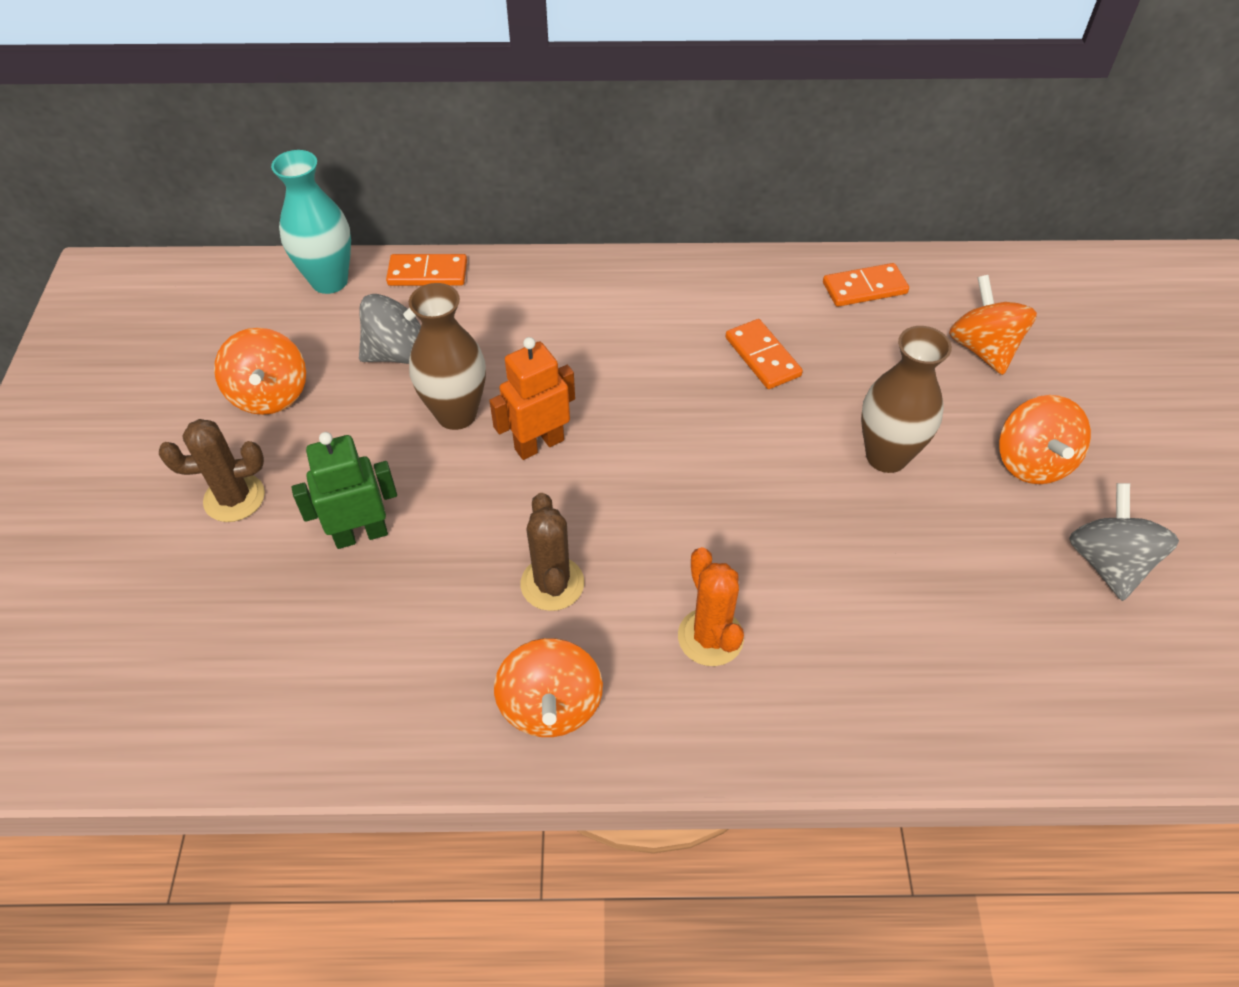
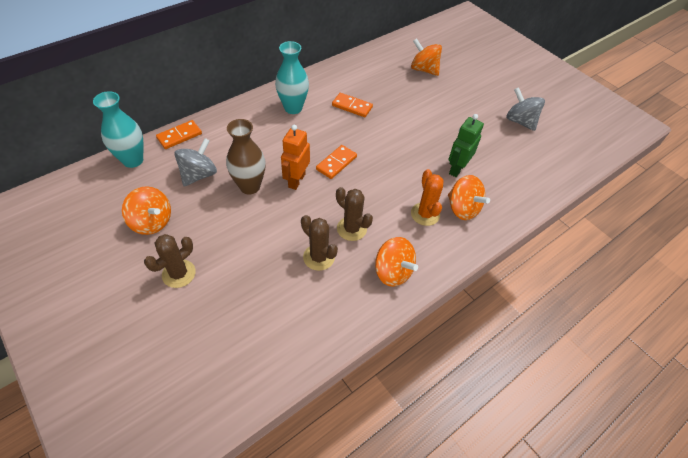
camera: 40 degrees left, 0 degrees up
green robot [291,432,397,549] -> green robot moved to [449,114,484,177]
orange cactus [678,547,744,666] -> orange cactus turned 45 degrees clockwise [411,169,444,226]
orange domino [823,263,909,307] -> orange domino moved to [316,145,357,179]
brown vase [861,326,952,473] -> none
orange spinning top [999,395,1091,484] -> orange spinning top moved to [448,175,490,220]
none -> turquoise vase [275,41,309,114]
none -> brown cactus [301,215,338,271]

